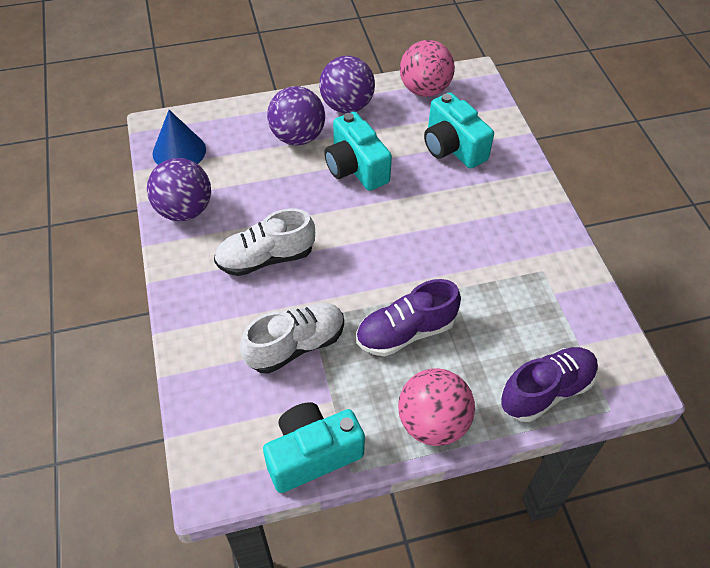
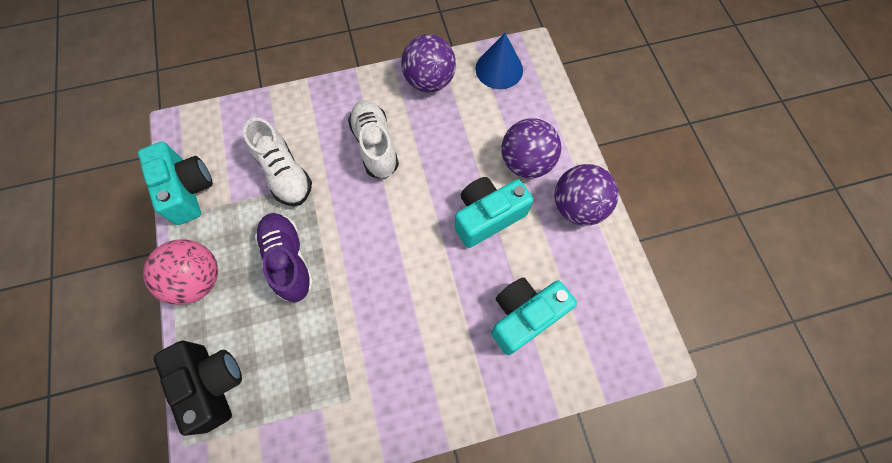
camera: 90 degrees right, 15 degrees up
pink ball [400,40,455,97] -> none
purple shoe [500,347,598,422] -> black camera [154,340,242,436]

